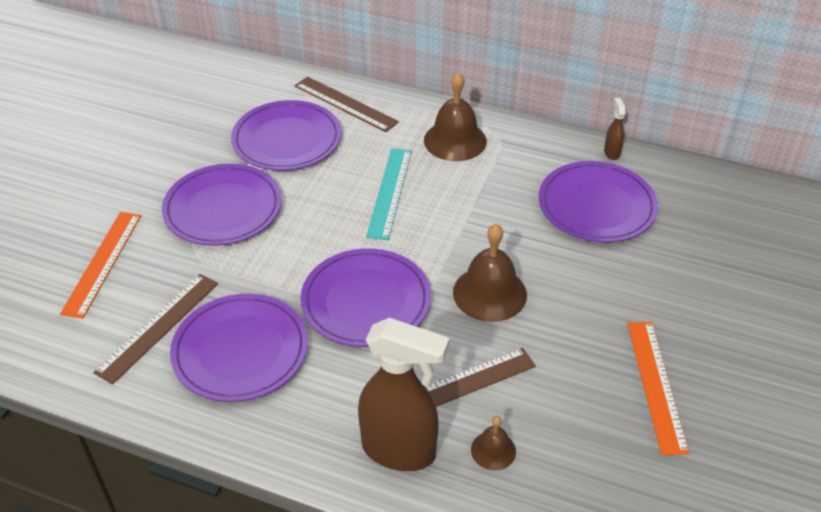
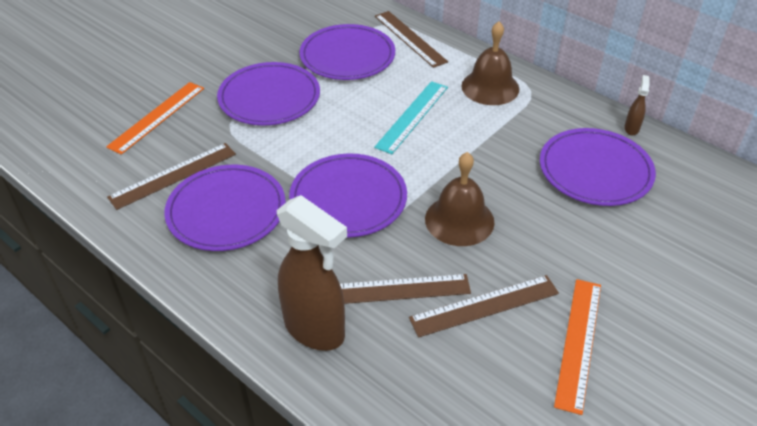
camera: 20 degrees right, 0 degrees up
brown bell [471,416,516,470] -> none
none -> brown ruler [409,275,559,337]

